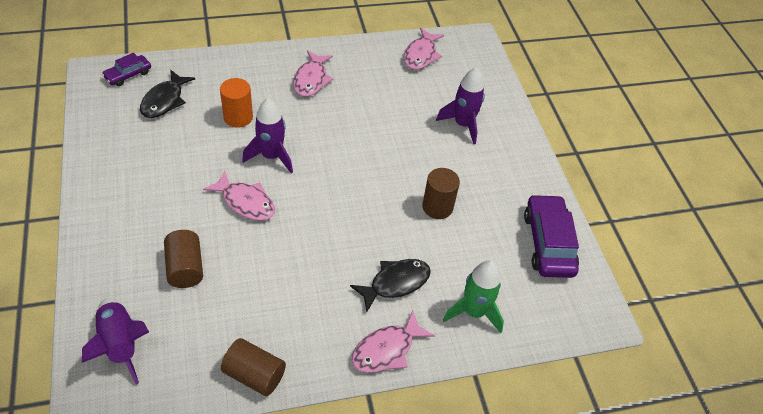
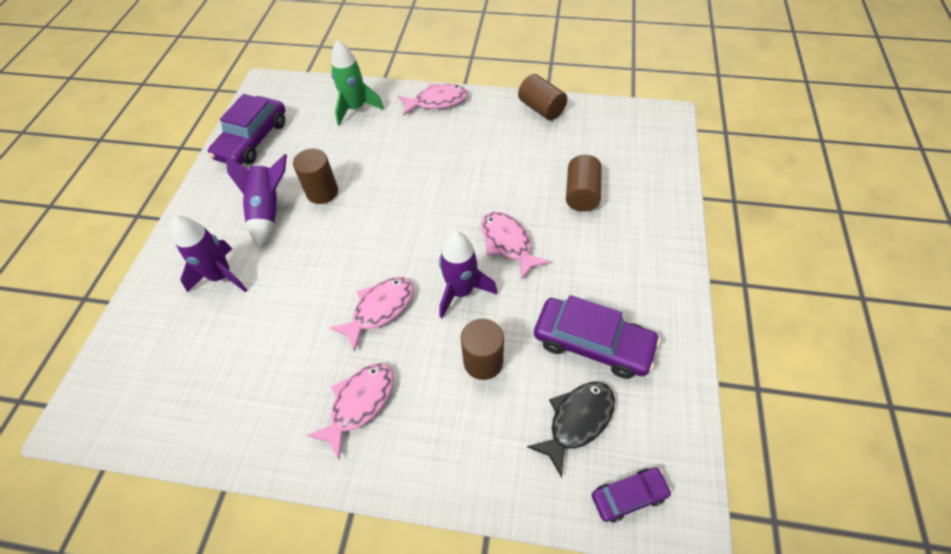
camera: 150 degrees left, 5 degrees up
purple rocket [82,298,149,384] -> purple rocket moved to [225,154,287,248]
orange cylinder [220,78,253,128] -> brown cylinder [461,319,504,380]
black fish [350,259,431,312] -> none
pink fish [403,28,444,70] -> pink fish moved to [329,277,413,352]
none -> purple car [534,295,660,379]

